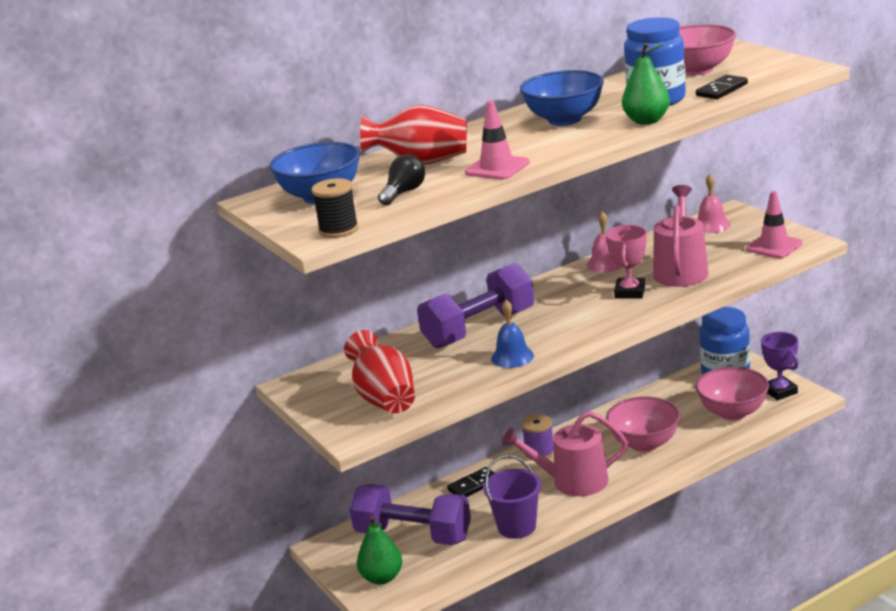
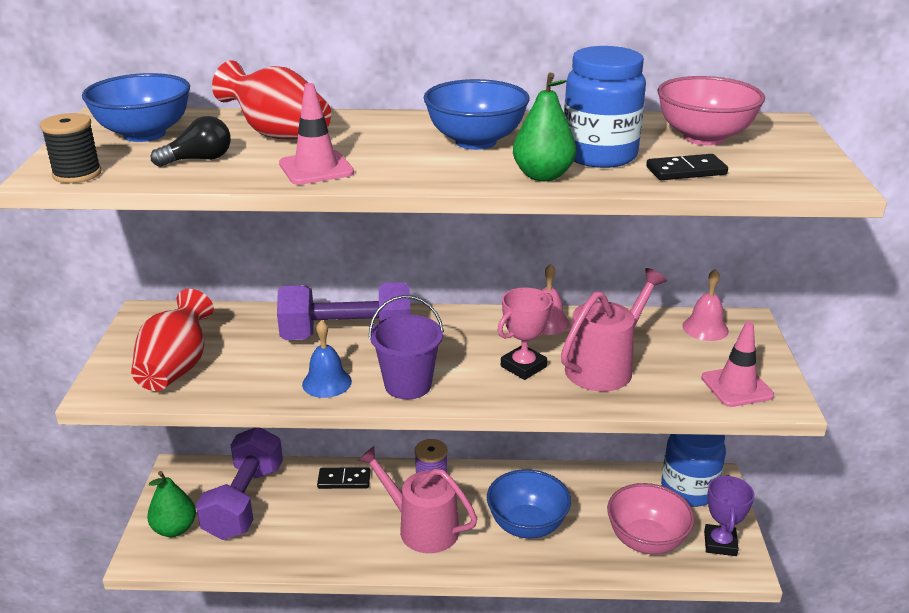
camera: 30 degrees right, 5 degrees up
purple dumbbell [350,484,471,545] -> purple dumbbell turned 45 degrees clockwise [196,428,283,540]
purple bucket [483,455,542,539] -> purple bucket moved to [369,295,444,399]
pink bowl [606,396,680,452] -> blue bowl [487,469,571,538]

